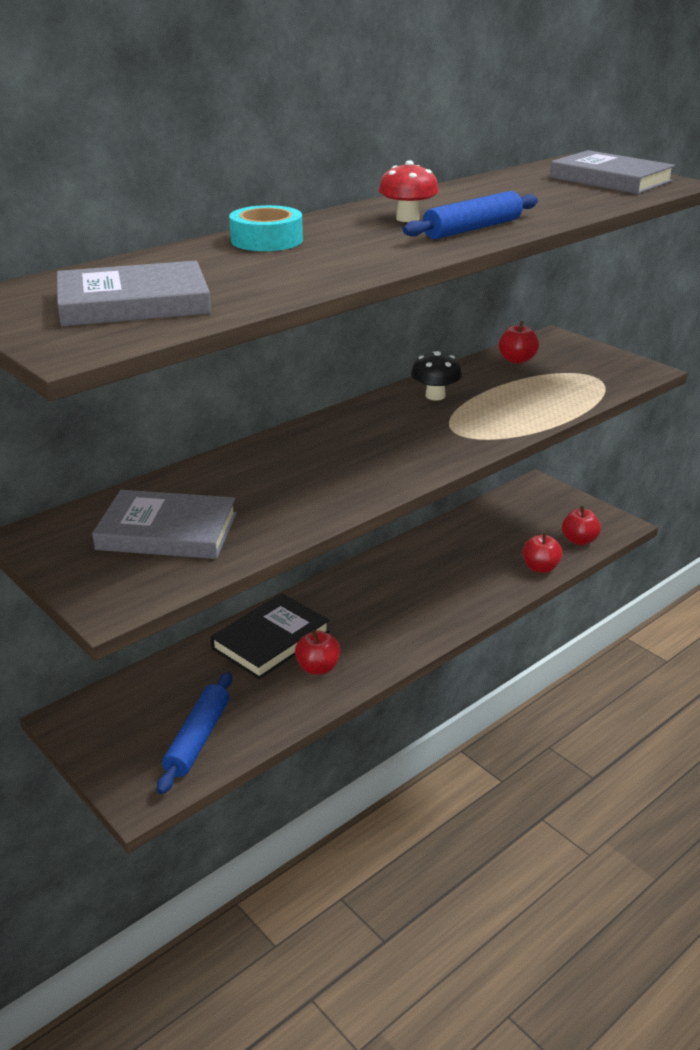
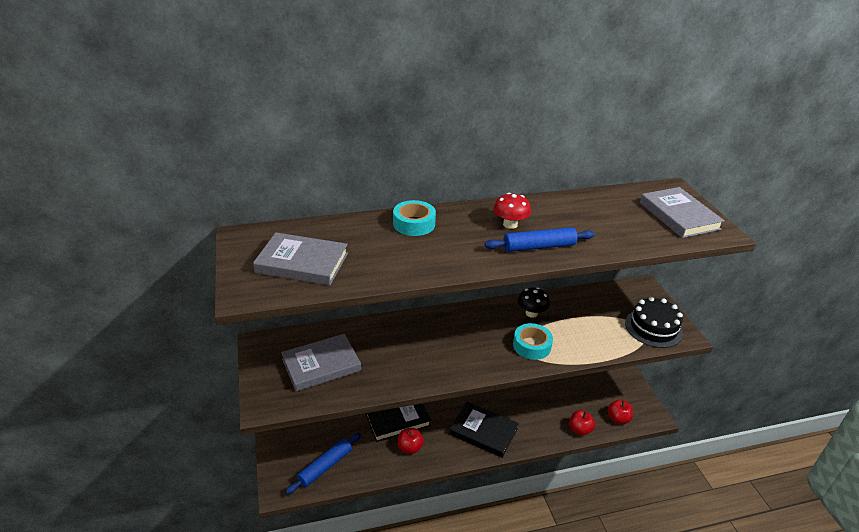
camera: 25 degrees right, 5 degrees up
grey book [92,490,237,559] -> grey book turned 60 degrees counterclockwise [281,334,361,391]
red apple [499,321,539,364] -> none
none -> black book [449,402,519,458]
none -> turquoise tape [513,323,553,360]
none -> black cake [625,297,683,348]

